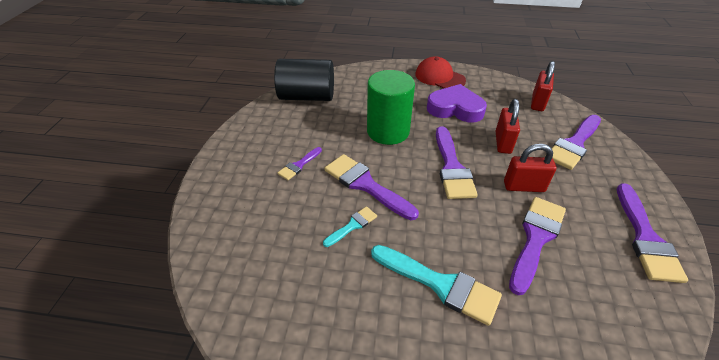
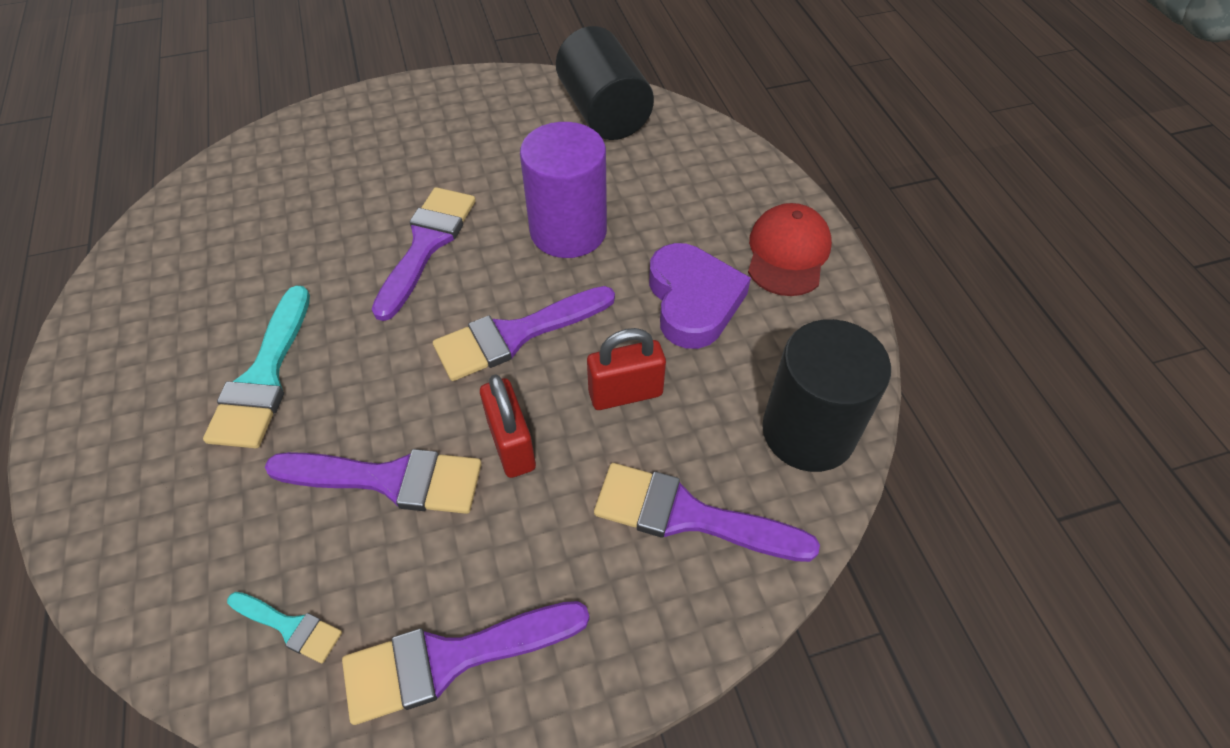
camera: 65 degrees right, 10 degrees up
purple brush [278,147,322,180] -> none
turquoise brush [323,206,377,247] -> turquoise brush moved to [227,592,342,663]
green cylinder [367,70,415,145] -> purple cylinder [520,122,607,258]
red padlock [531,61,555,111] -> black cylinder [762,319,891,472]

